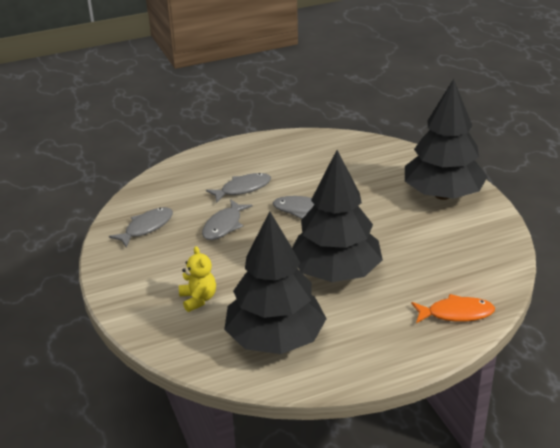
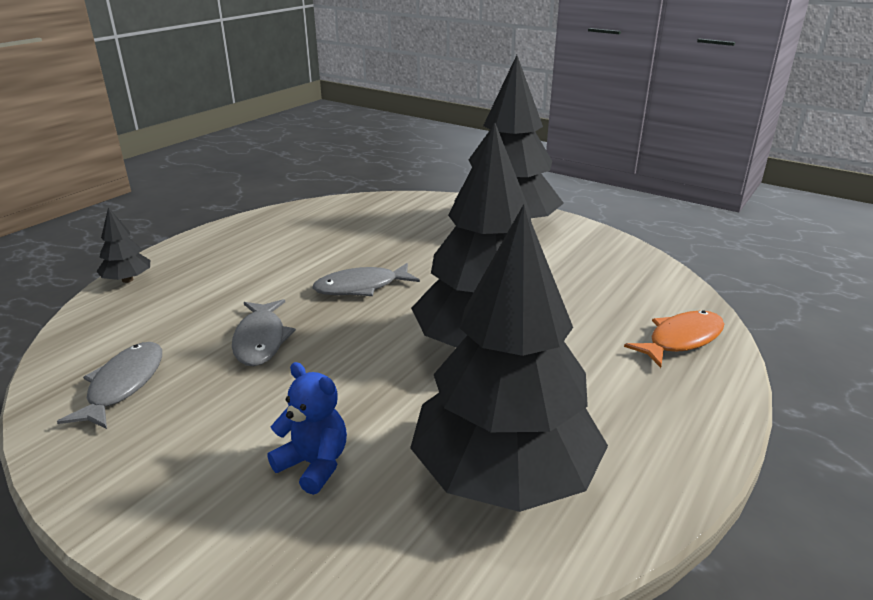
camera: 35 degrees left, 5 degrees down
yellow teddy bear [179,246,216,312] -> blue teddy bear [267,362,347,495]
grey fish [206,173,271,203] -> none
none -> black tree [96,207,150,283]

